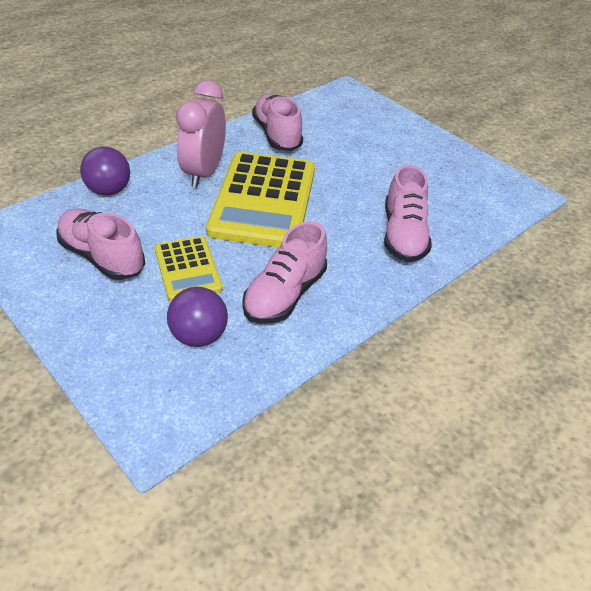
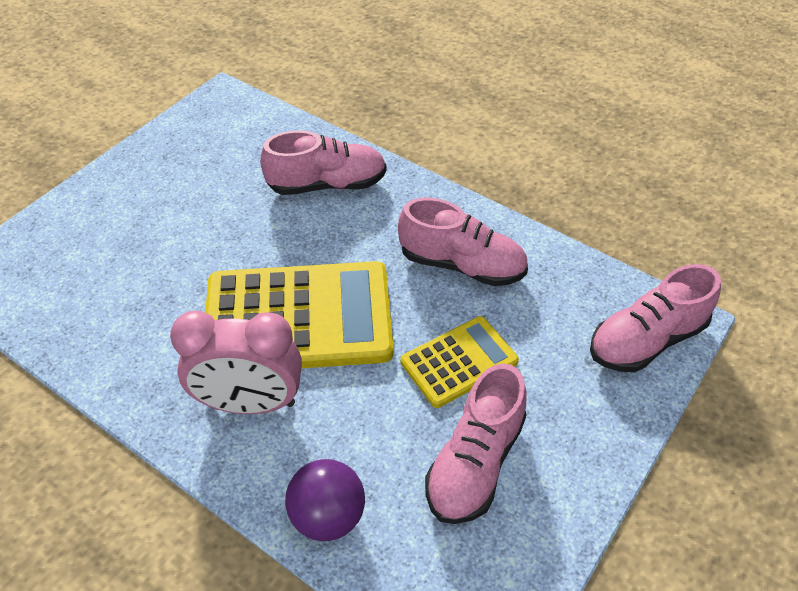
camera: 100 degrees left, 5 degrees up
purple ball [167,287,228,347] -> none
pink shoe [252,93,303,151] -> pink shoe moved to [590,264,721,372]

